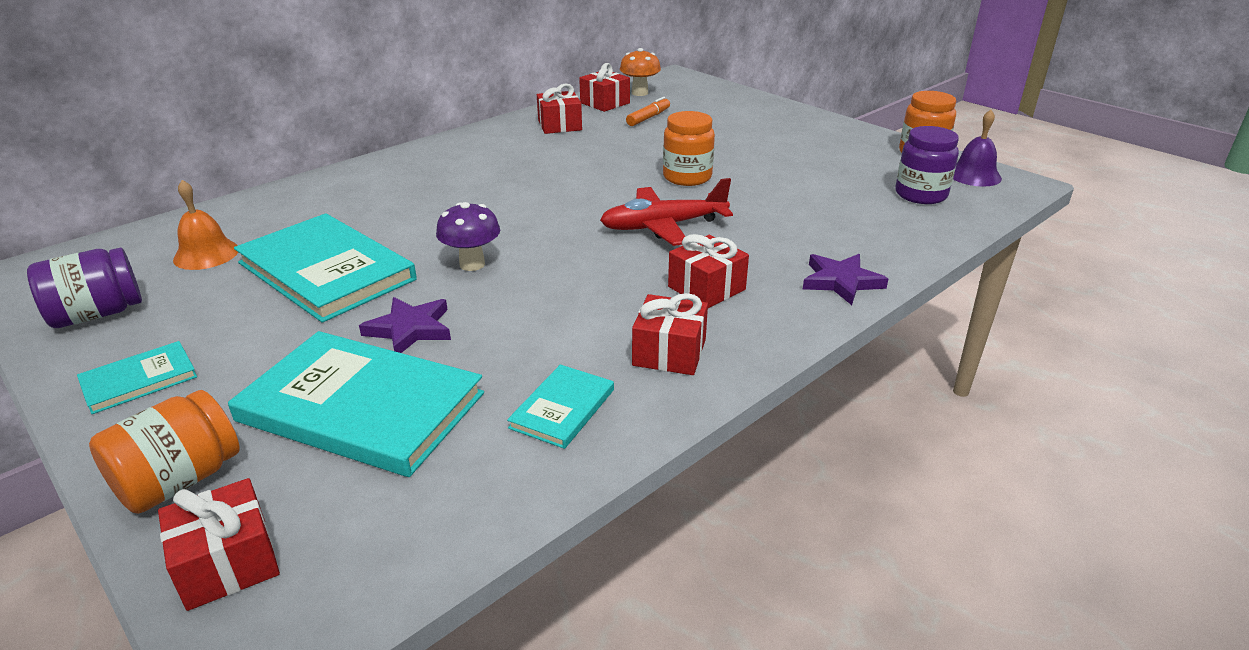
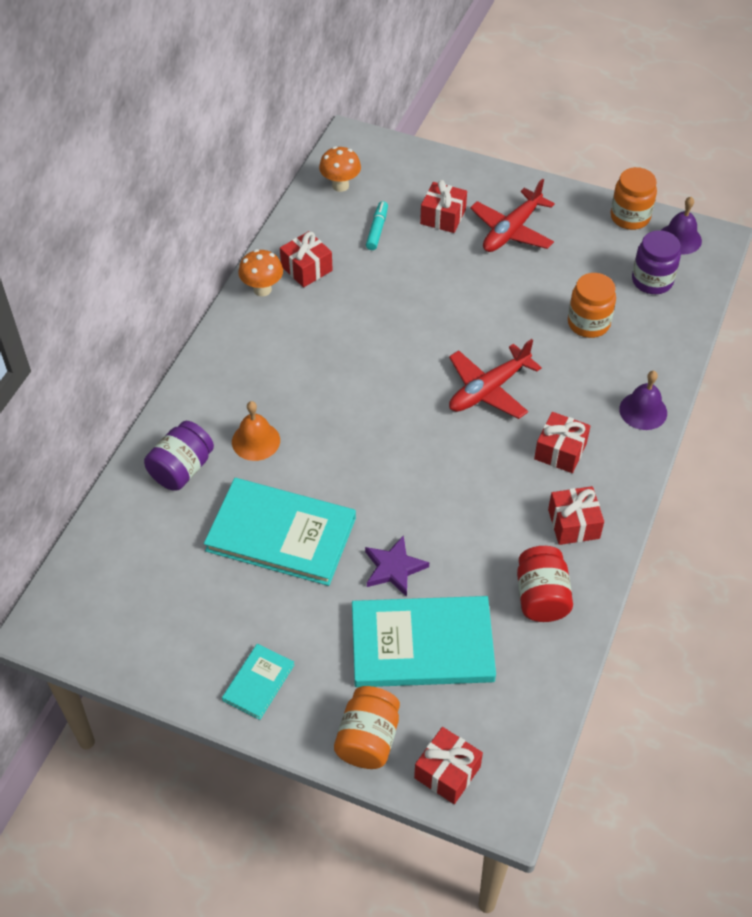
camera: 25 degrees left, 20 degrees up
purple jar [27,248,142,328] -> purple jar moved to [144,421,214,490]
orange bell [173,180,238,270] -> orange bell moved to [232,401,280,461]
purple mushroom [436,202,500,271] -> none
turquoise book [507,364,614,449] -> red jar [517,546,573,622]
red gift [579,63,630,112] -> red gift moved to [420,180,467,233]
orange marker [626,97,670,126] -> turquoise marker [366,201,388,250]
orange jar [663,111,715,186] -> orange jar moved to [568,273,616,338]
purple star [803,254,888,305] -> purple bell [619,371,667,430]
none -> orange mushroom [238,249,283,297]
none -> red plane [470,179,555,252]

